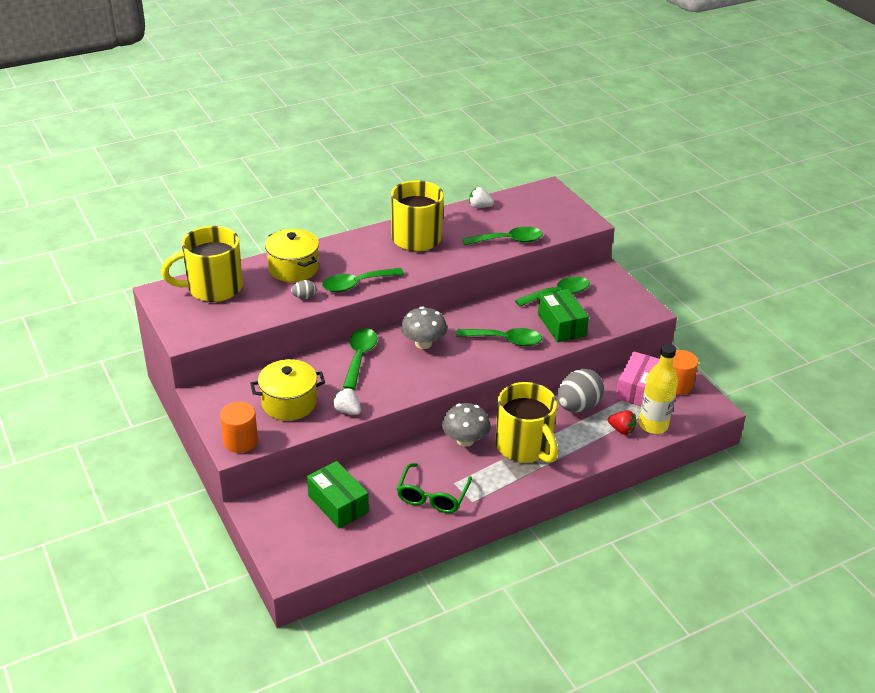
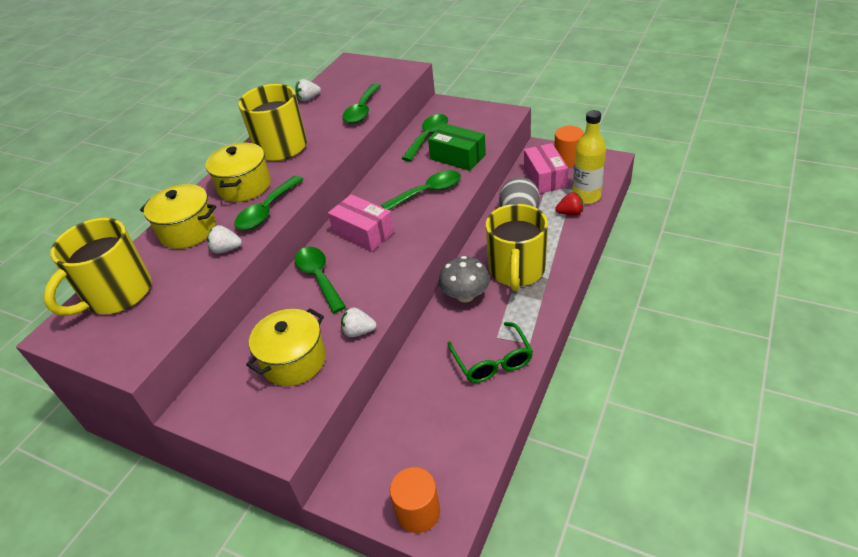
camera: 30 degrees left, 5 degrees up
orange cylinder [220,402,258,453] -> orange cylinder moved to [390,467,440,533]
grey egg [291,280,317,299] -> white strawberry [207,225,242,254]
green box [307,461,369,528] -> none
grey mushroom [401,307,447,349] -> pink box [328,194,394,252]
green spoon [462,227,543,245] -> green spoon turned 150 degrees clockwise [342,84,381,124]
yellow mug [495,382,558,463] -> yellow mug turned 75 degrees clockwise [486,204,548,291]
none -> yellow pot [206,143,271,202]

